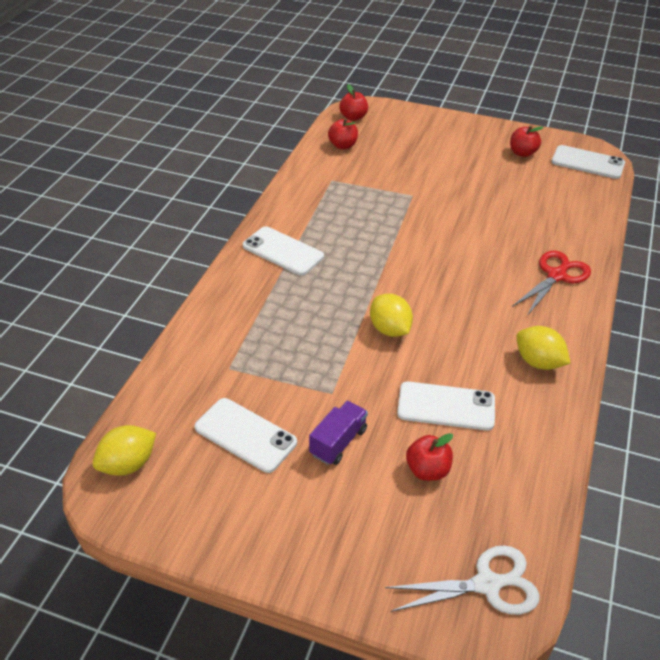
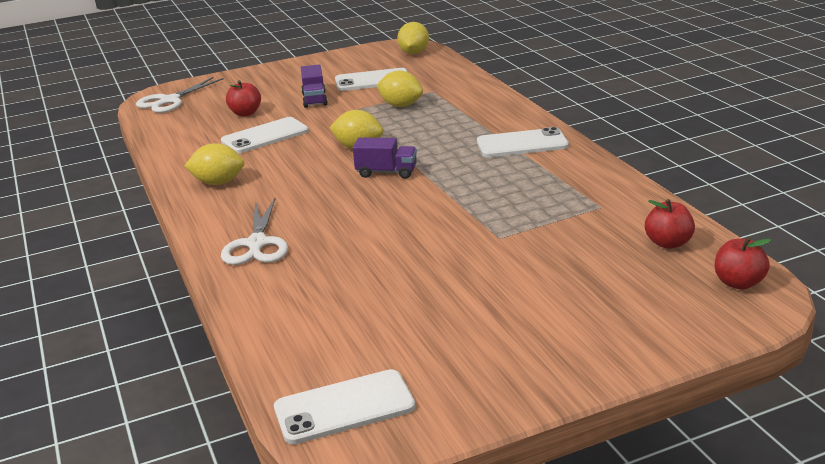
camera: 140 degrees right, 15 degrees down
red apple [510,126,544,157] -> none
red scissors [512,251,591,316] -> white scissors [221,198,288,265]
none -> purple truck [353,137,417,179]
none -> yellow lemon [376,70,423,107]

